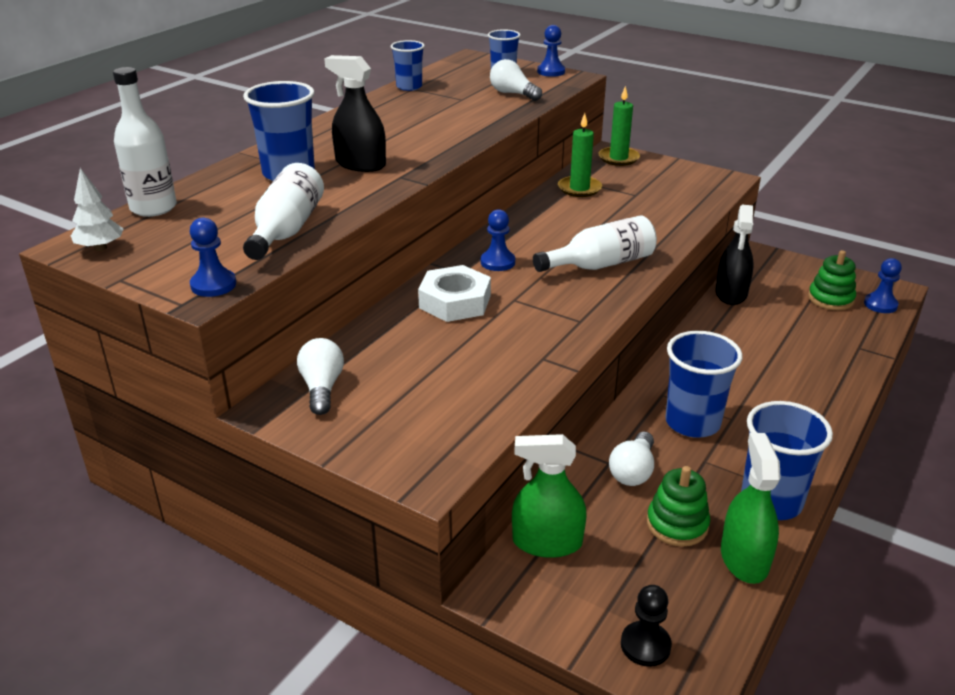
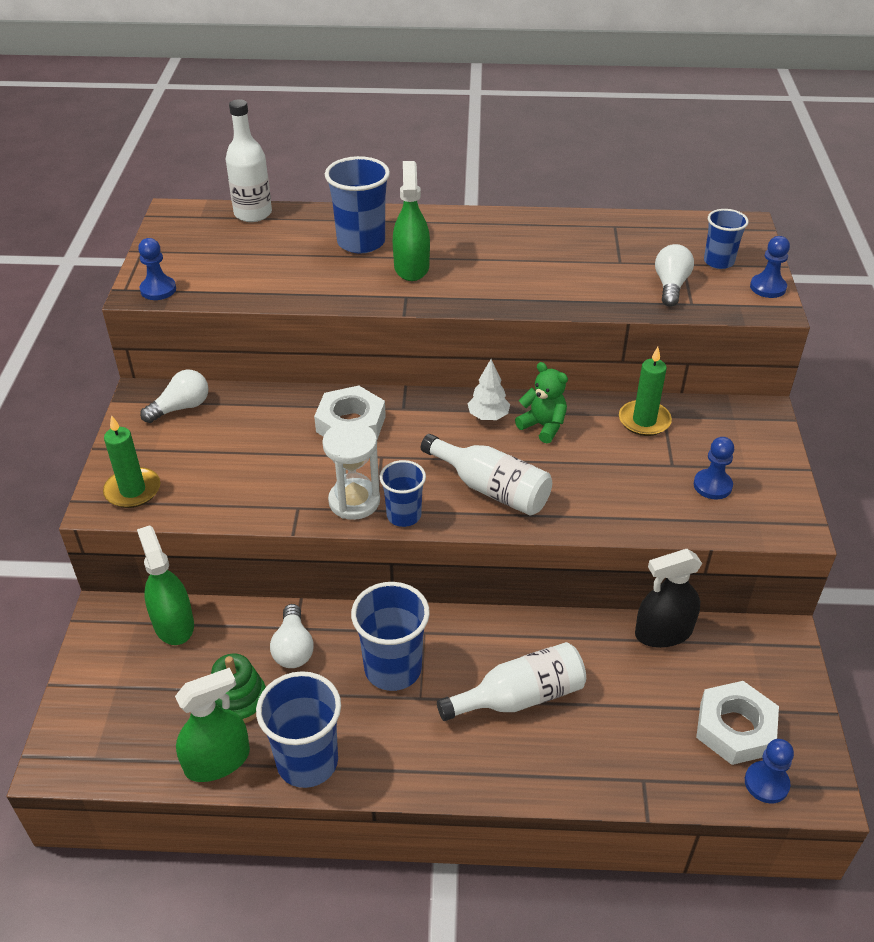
camera: 60 degrees right, 10 degrees up
white tree [71,168,124,251] -> white tree moved to [468,359,510,420]
white bottle [243,163,324,260] -> white bottle moved to [437,642,586,721]
black spray bottle [324,55,386,172] -> green spray bottle [393,161,430,281]
blue cup [391,40,425,91] -> blue cup moved to [380,460,426,527]
blue pawn [481,209,515,271] -> blue pawn moved to [694,437,734,499]
green candle [598,86,640,166] -> green candle moved to [103,415,160,508]
white light bulb [609,432,654,486] -> white light bulb turned 90 degrees counterclockwise [270,604,314,668]
black pawn [621,585,672,667] -> none
green stacking toy [808,250,856,310] -> white nut [696,681,779,765]
none -> white hourglass [322,422,380,520]
none -> green teddy bear [515,362,568,443]

